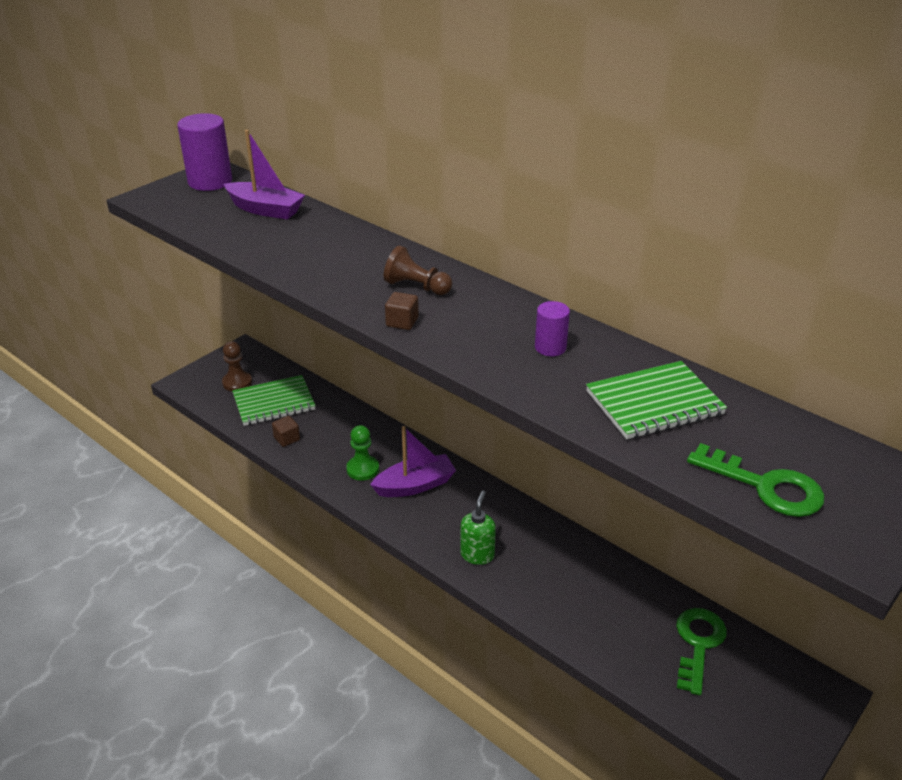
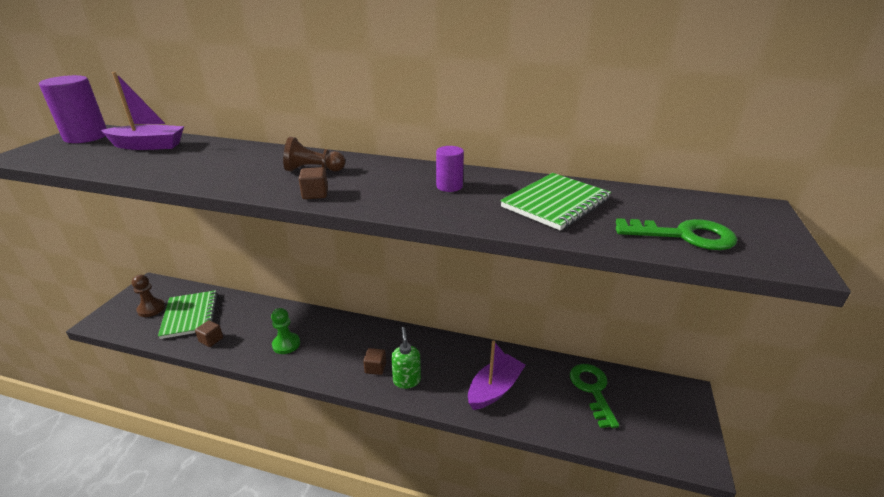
camera: 25 degrees left, 5 degrees down
green notebook [232,375,316,426] -> green notebook turned 60 degrees counterclockwise [158,290,218,339]
purple boat [370,426,456,497] -> purple boat moved to [468,340,526,410]
none -> brown cube [363,348,386,375]

